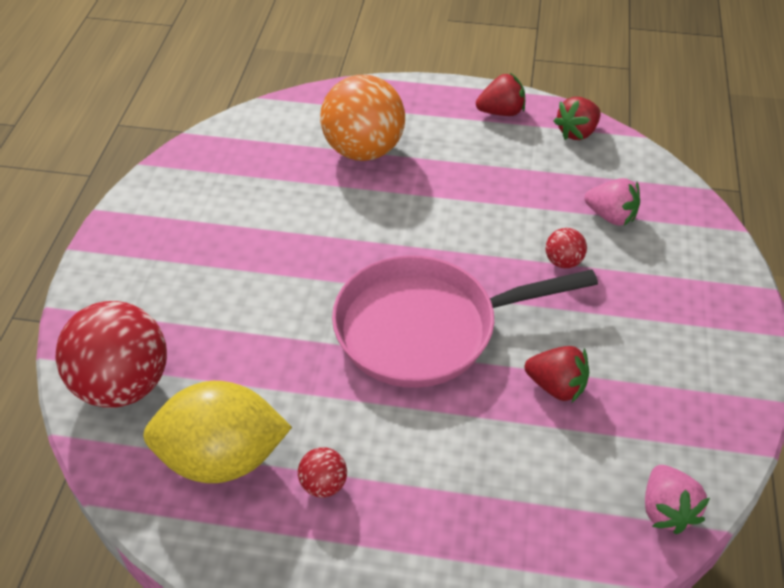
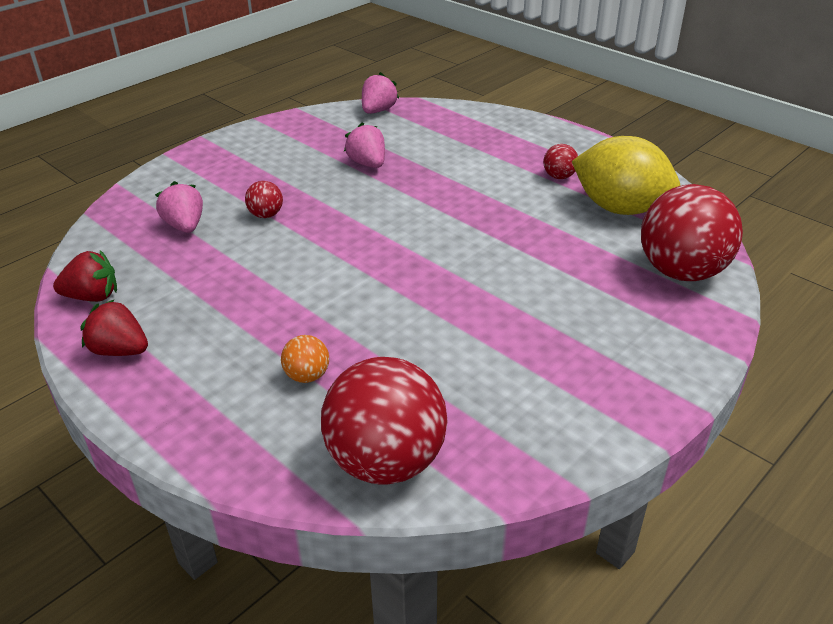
camera: 145 degrees left, 10 degrees down
orange ball [320,75,405,161] -> orange ball [281,335,329,383], size x0.44
pink pan [332,255,598,388] -> none
red strawberry [525,346,589,403] -> pink strawberry [344,122,385,168]
none -> red ball [321,357,448,485]

